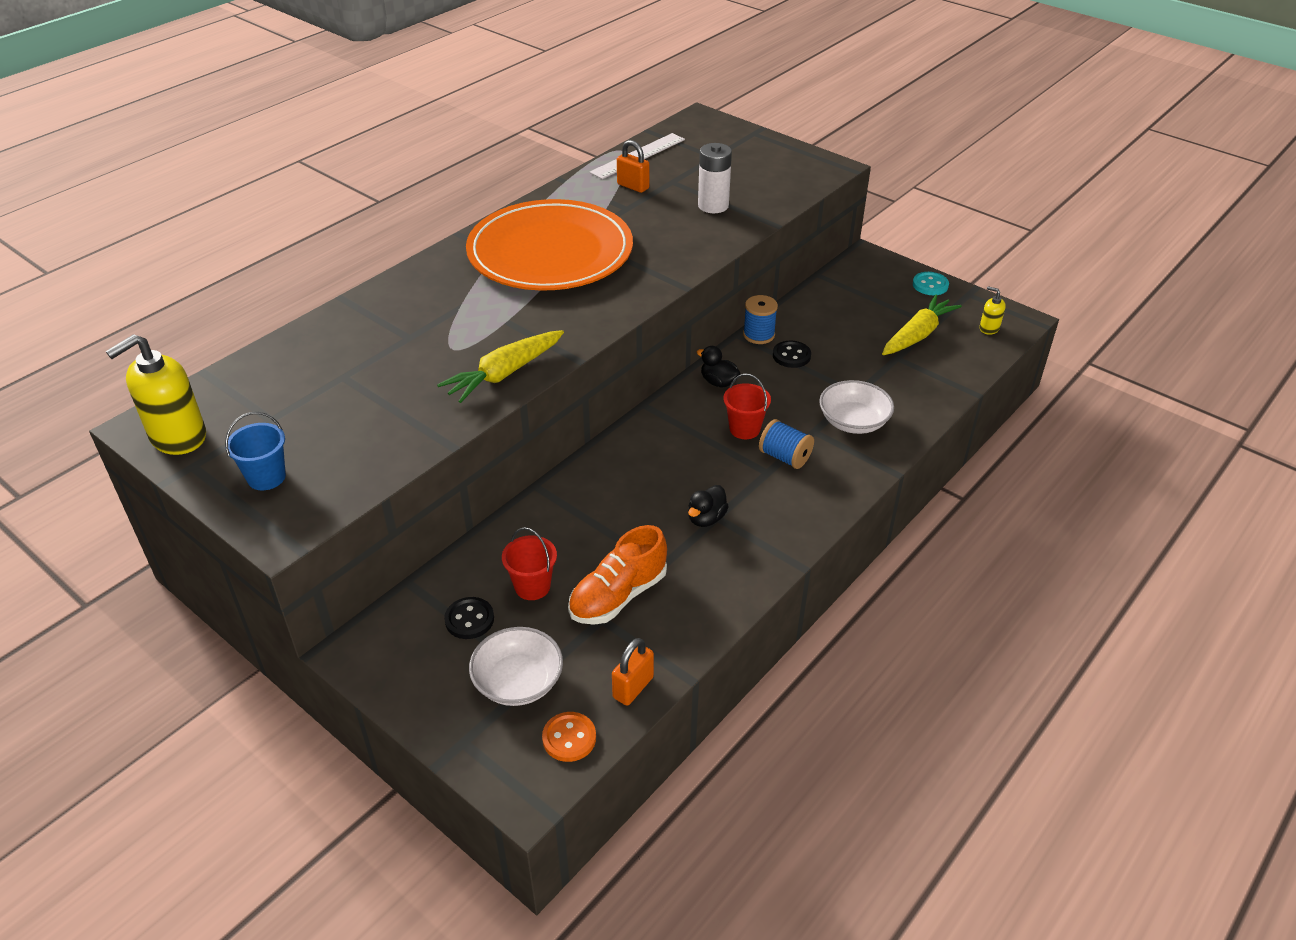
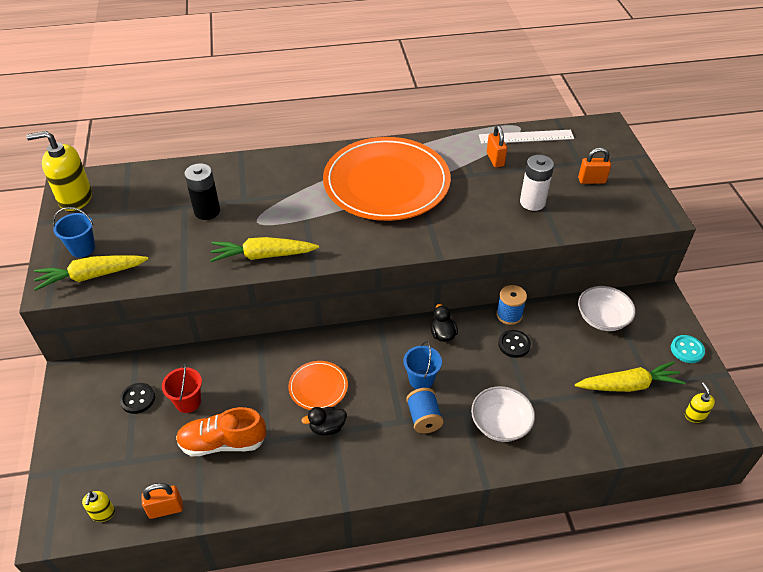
camera: 40 degrees right, 5 degrees up
white bowl [469,627,563,706] -> white bowl moved to [578,286,636,331]
orange button [542,712,596,762] -> yellow soap dispenser [82,491,115,522]
red bucket [723,374,771,439] -> blue bucket [403,341,442,389]
none -> yellow carrot [34,255,148,291]
none -> black battery [184,163,220,220]
none -> orange plate [288,361,348,410]
none -> orange padlock [578,147,611,184]

